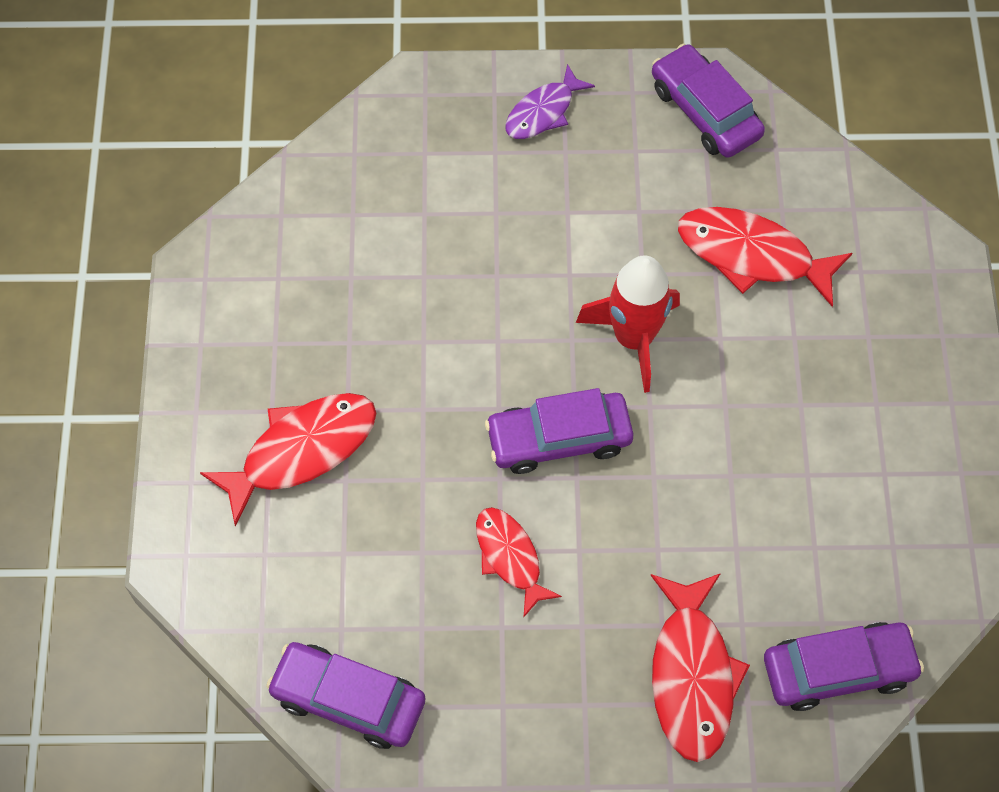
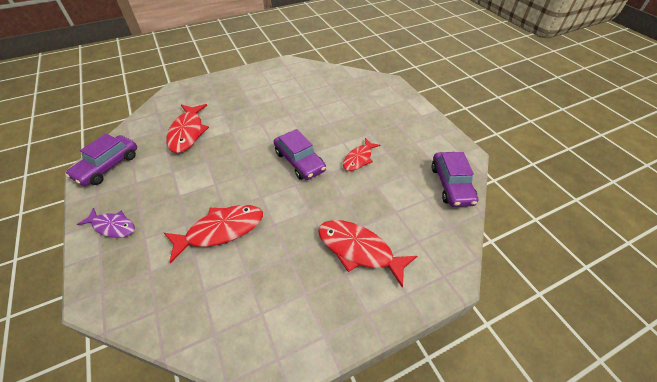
camera: 115 degrees left, 15 degrees down
red rocket [576,255,680,393] -> none
red fish [651,573,750,762] -> red fish moved to [164,205,263,263]
purple car [764,622,924,711] -> none

